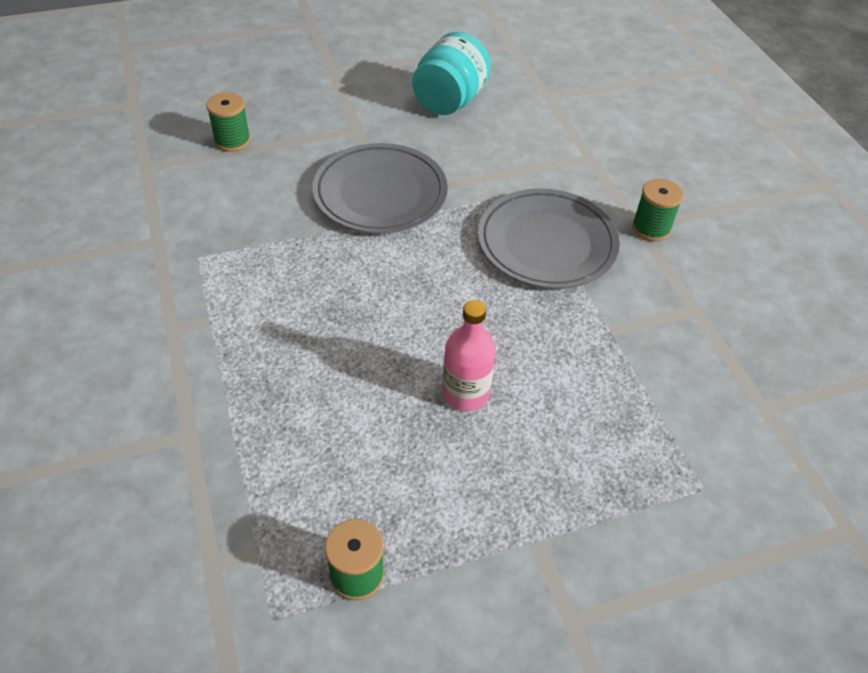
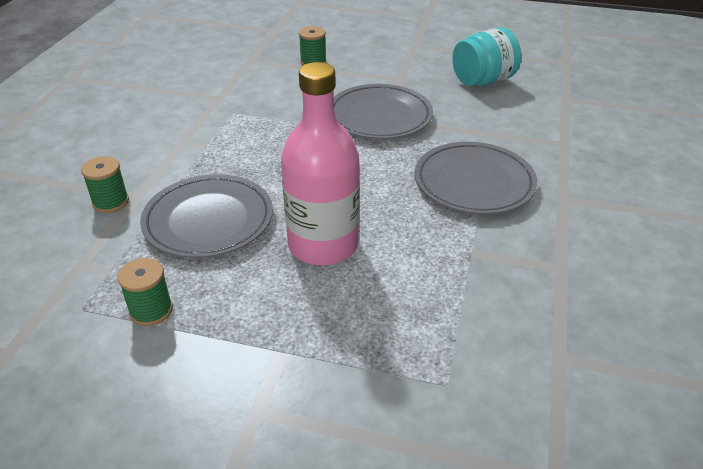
camera: 35 degrees right, 10 degrees down
pink bottle [442,300,496,411] -> pink bottle [281,62,360,266], size x1.79
green spool [632,179,683,242] -> green spool moved to [81,156,129,213]
none -> grey plate [140,174,273,258]

